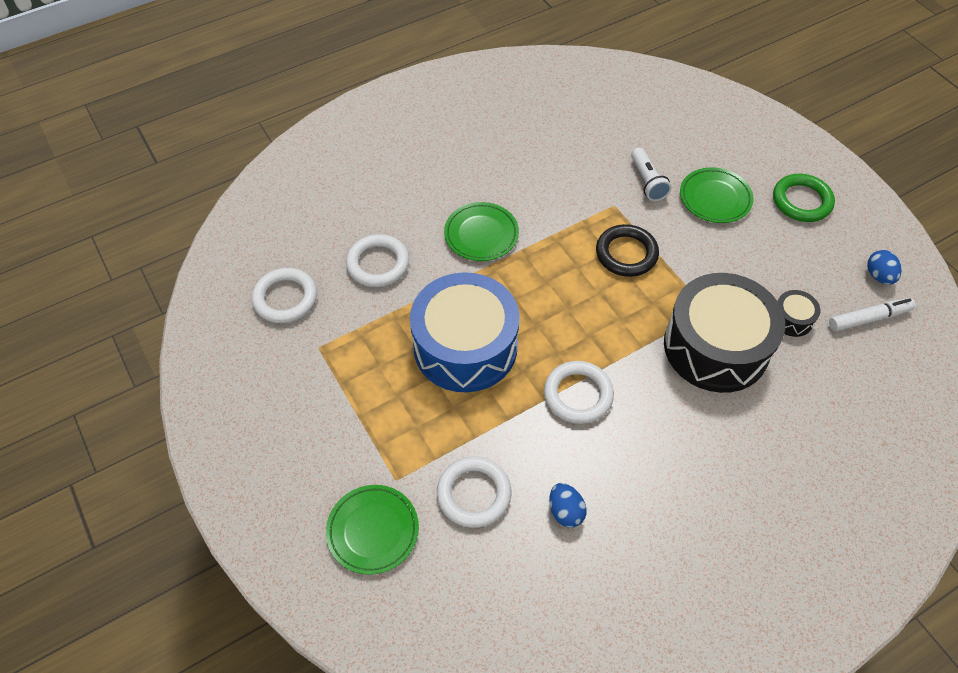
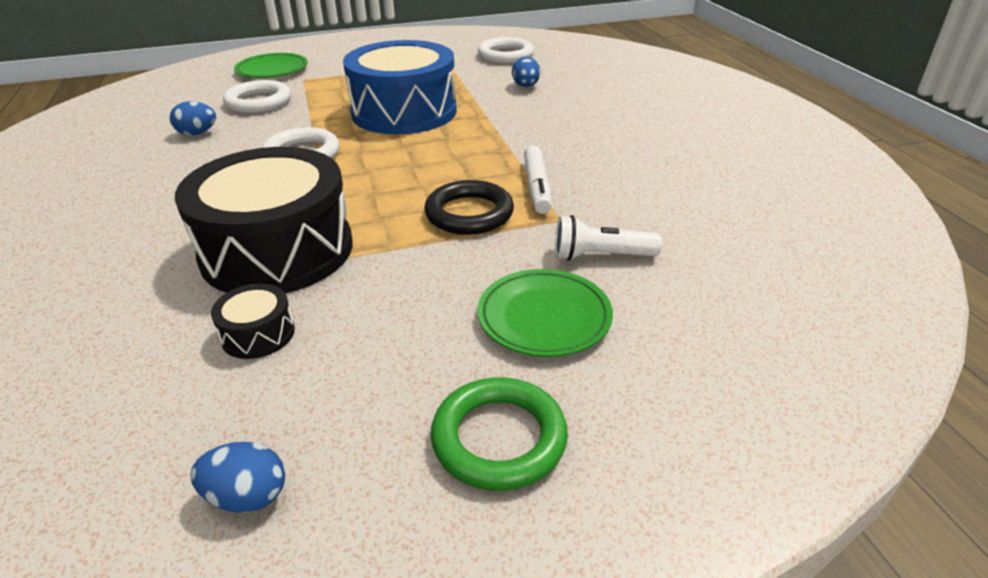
camera: 105 degrees right, 20 degrees down
white ring [346,234,409,287] -> blue egg [512,57,540,87]
green plate [444,202,519,261] -> none
white marker [829,298,916,332] -> white marker moved to [524,146,551,214]

